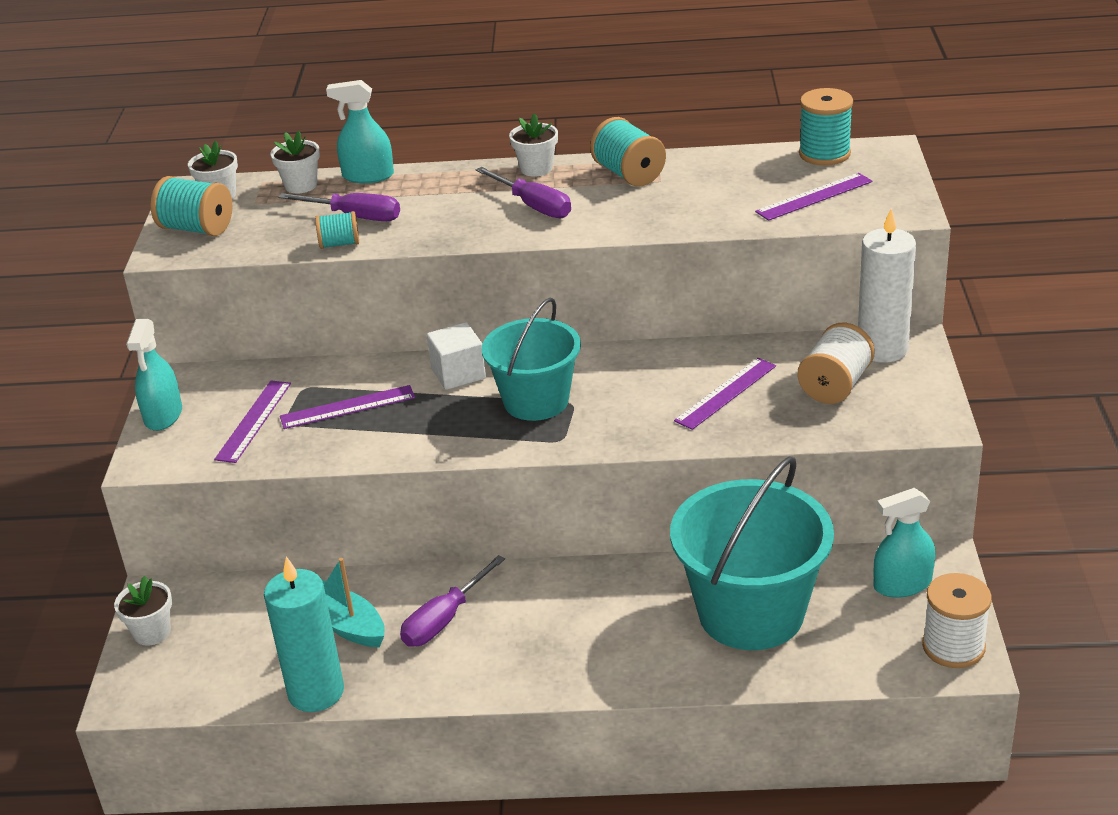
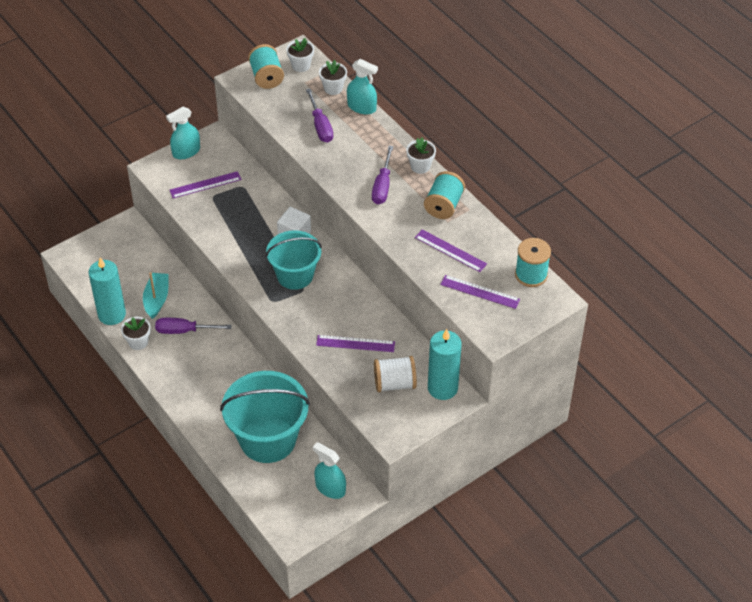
camera: 50 degrees right, 15 degrees up
white flower pot [114,576,172,646] -> white flower pot moved to [121,317,151,350]
purple ruler [280,385,415,429] -> purple ruler moved to [415,229,487,272]
turquoise spool [315,211,359,249] -> none
turquoise spray bottle [326,80,394,183] -> turquoise spray bottle turned 150 degrees clockwise [347,59,378,114]
white candle [858,208,916,363] -> turquoise candle [428,329,462,400]
white spool [922,573,992,668] -> none

